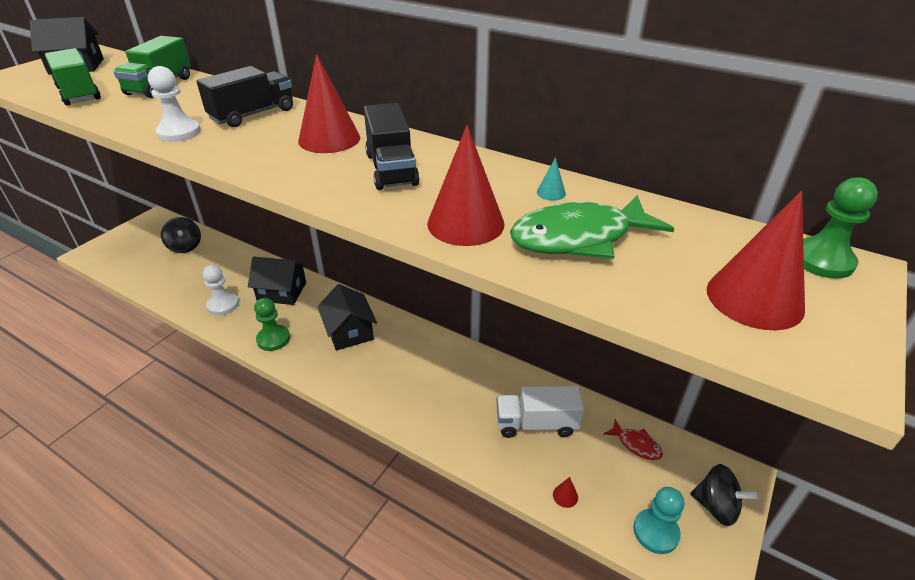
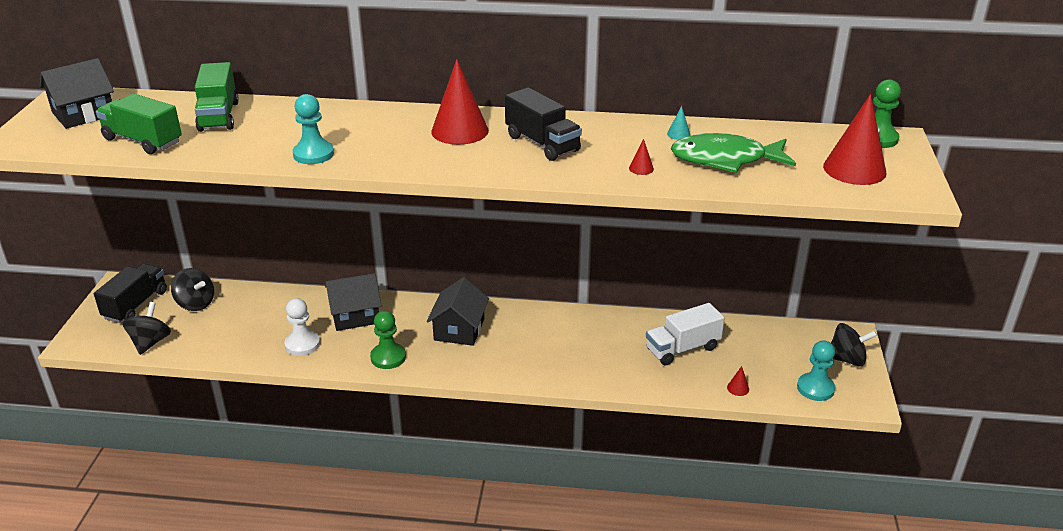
camera: 25 degrees left, 5 degrees down
white pawn [148,66,201,142] -> turquoise pawn [293,94,334,164]
black truck [196,66,293,127] -> black truck moved to [94,264,167,323]
black house [317,284,377,351] -> black house turned 60 degrees clockwise [427,277,489,346]
red cone [427,125,504,246] -> red cone [629,139,654,175], size x0.41
green fish [510,195,675,259] -> green fish turned 45 degrees clockwise [671,133,796,173]
red fish [603,419,663,460] -> none
none -> black spinning top [122,302,171,355]

